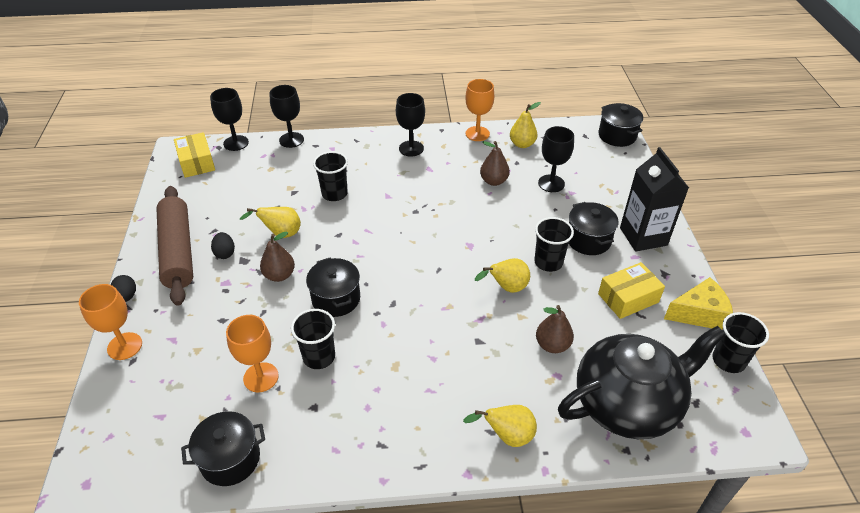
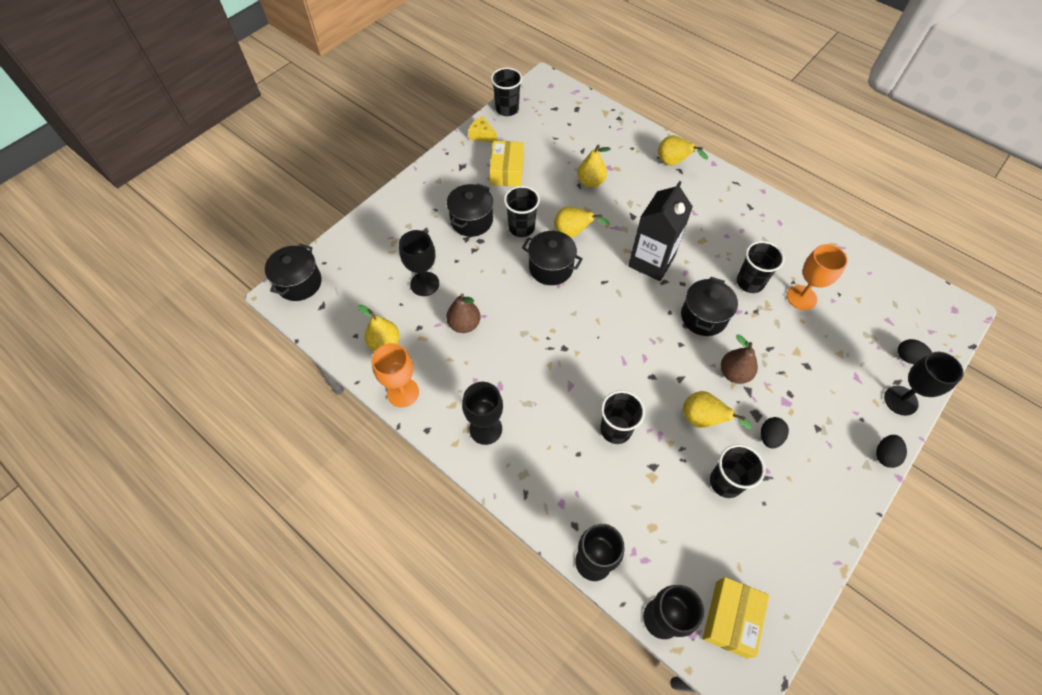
camera: 135 degrees left, 15 degrees up
orange goblet [79,284,142,360] -> black goblet [884,352,964,416]
brown rolling pin [156,186,193,306] -> none
black pot [181,411,265,486] -> black pot moved to [522,231,583,285]
brown pear [536,305,574,353] -> yellow pear [577,145,611,188]
black teapot [558,326,726,439] -> none
yellow box [598,262,665,319] -> yellow box turned 75 degrees clockwise [489,141,524,187]
black carton [620,147,689,252] -> black carton moved to [628,181,693,281]
yellow cheese [664,277,733,330] -> yellow cheese [468,116,497,143], size x0.62
none -> black cup [710,444,765,498]
none -> black egg [898,339,932,364]

